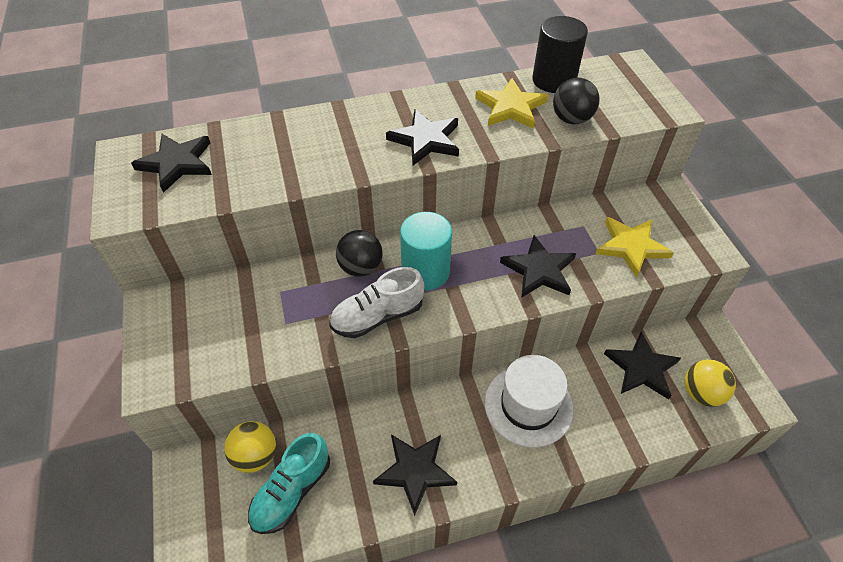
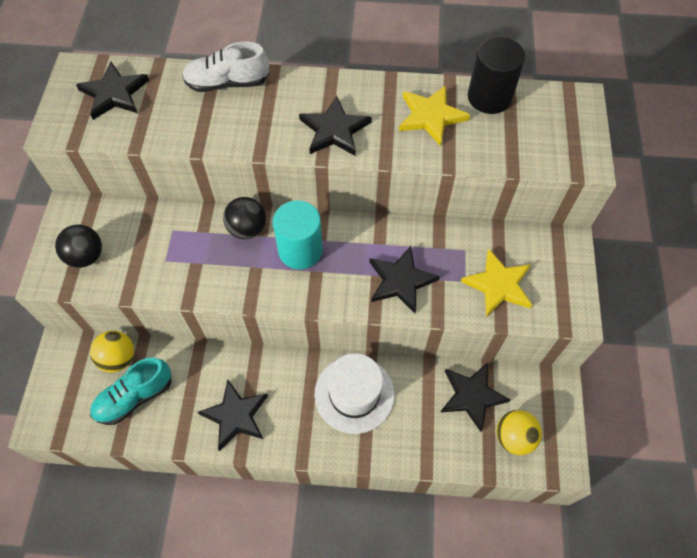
camera: 20 degrees right, 10 degrees up
white shoe [329,267,425,338] -> white shoe moved to [182,41,269,92]
black ball [553,78,599,124] -> black ball moved to [55,224,102,268]

